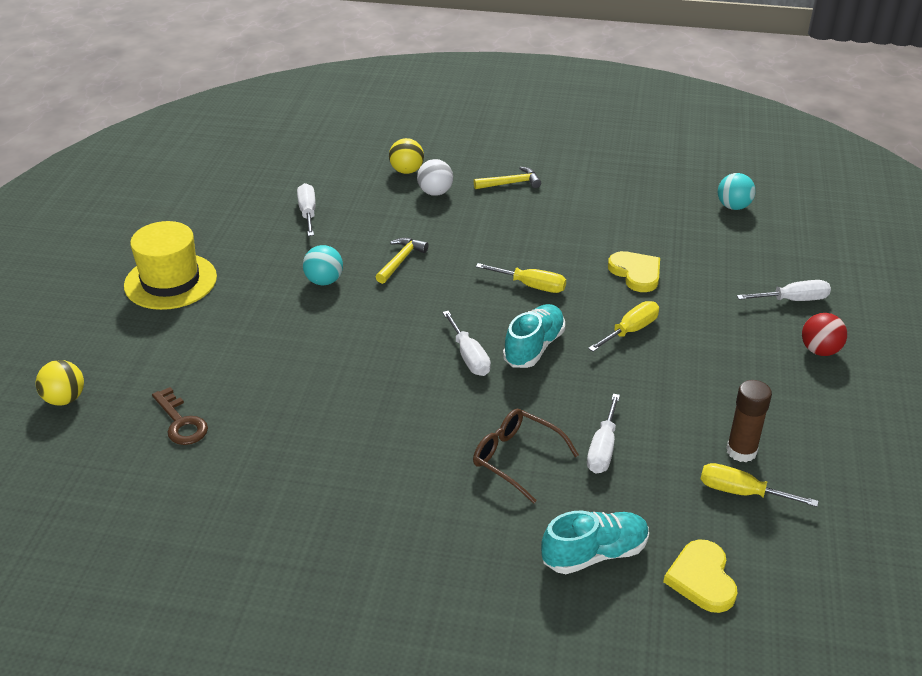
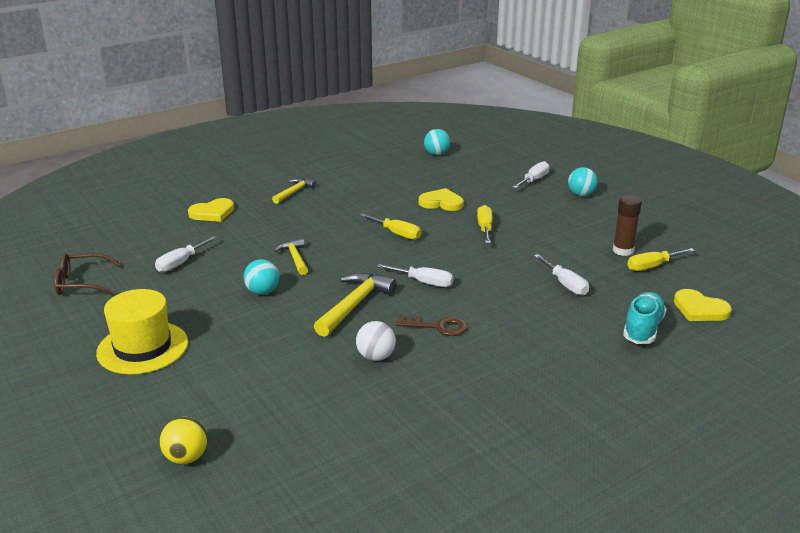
camera: 45 degrees left, 10 degrees down
brown key [152,387,208,445] -> brown key moved to [396,315,468,336]
white screwdriver [297,183,316,236] -> white screwdriver turned 90 degrees counterclockwise [155,236,217,272]
yellow ball [389,138,424,174] -> yellow heart [188,198,234,222]
white ball [417,159,453,196] -> white ball moved to [356,321,396,361]
brown glasses [473,409,579,503] -> brown glasses moved to [54,253,122,295]
yellow screwdriver [476,263,566,293] -> yellow screwdriver turned 60 degrees clockwise [360,213,421,240]
turquoise shoe [503,304,565,368] -> none
red ball [802,313,847,356] -> turquoise ball [568,167,598,196]
none -> yellow hammer [314,273,397,337]

